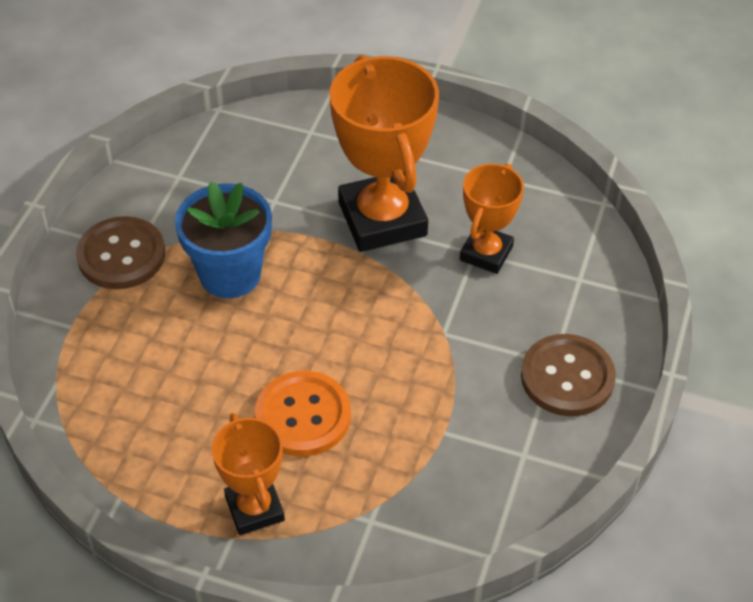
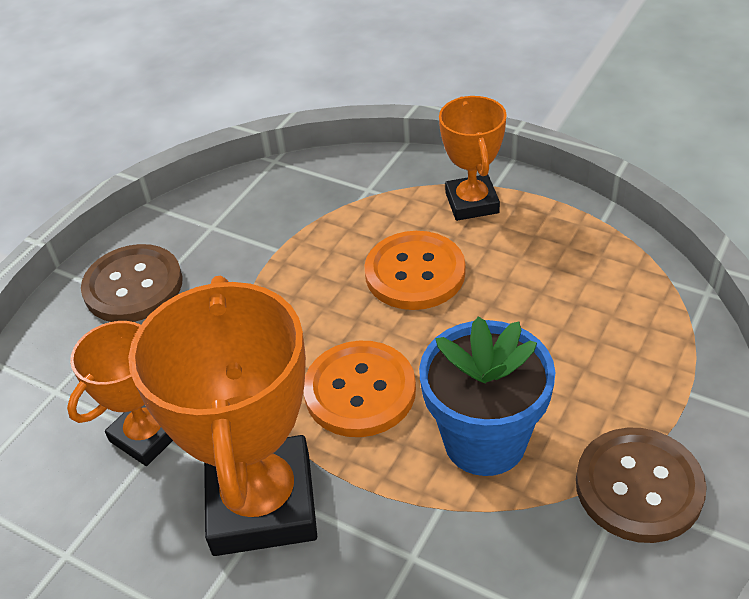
camera: 165 degrees left, 5 degrees down
none -> orange button [304,341,416,437]

